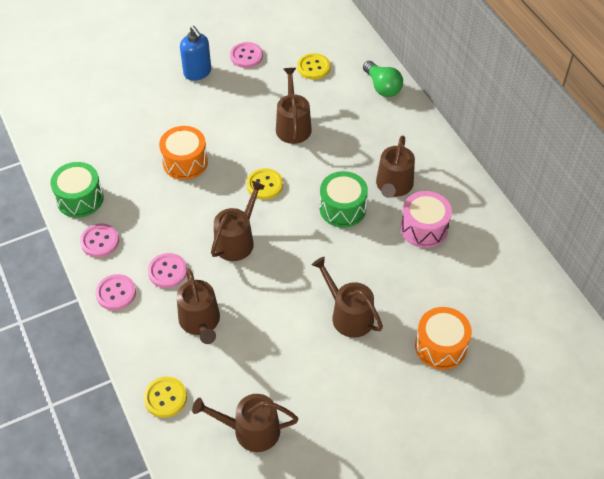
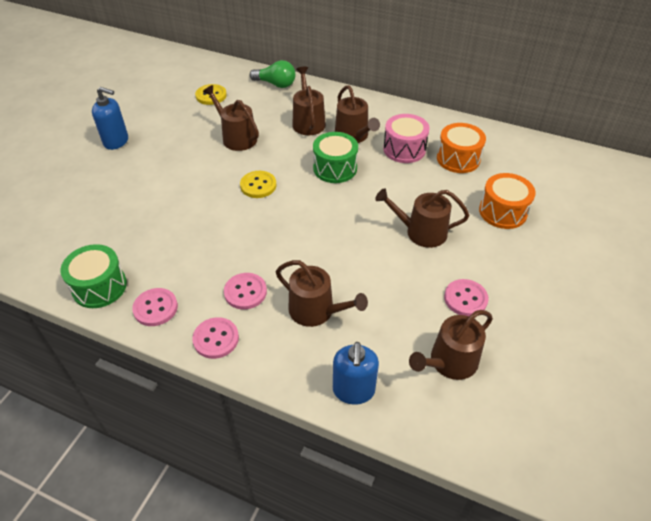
camera: 40 degrees left, 5 degrees down
yellow button [143,376,187,418] -> blue soap dispenser [333,342,379,405]
orange drum [159,126,208,180] -> orange drum moved to [437,123,486,173]
brown watering can [211,181,265,261] -> brown watering can moved to [293,67,326,135]
pink button [230,42,263,68] -> pink button moved to [444,279,489,316]

